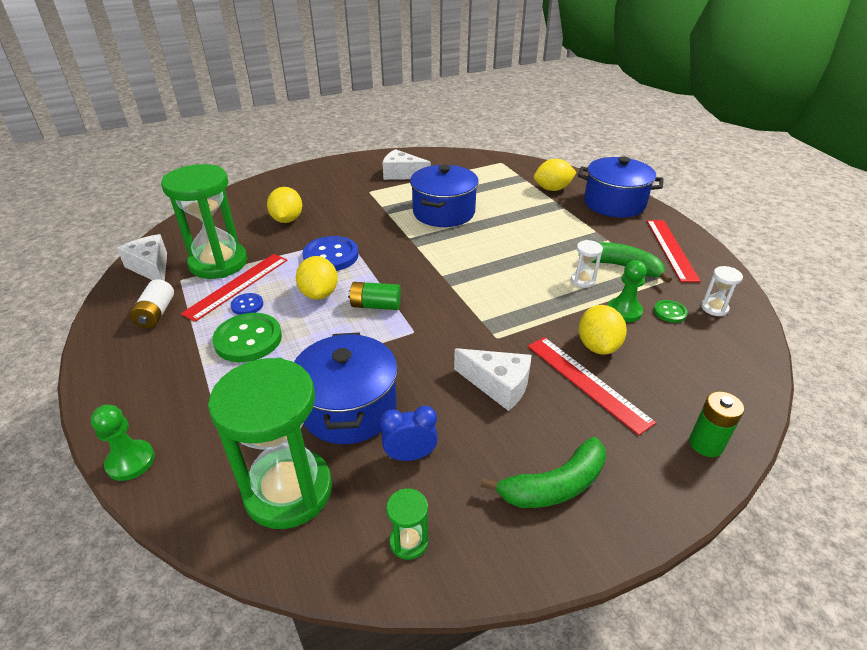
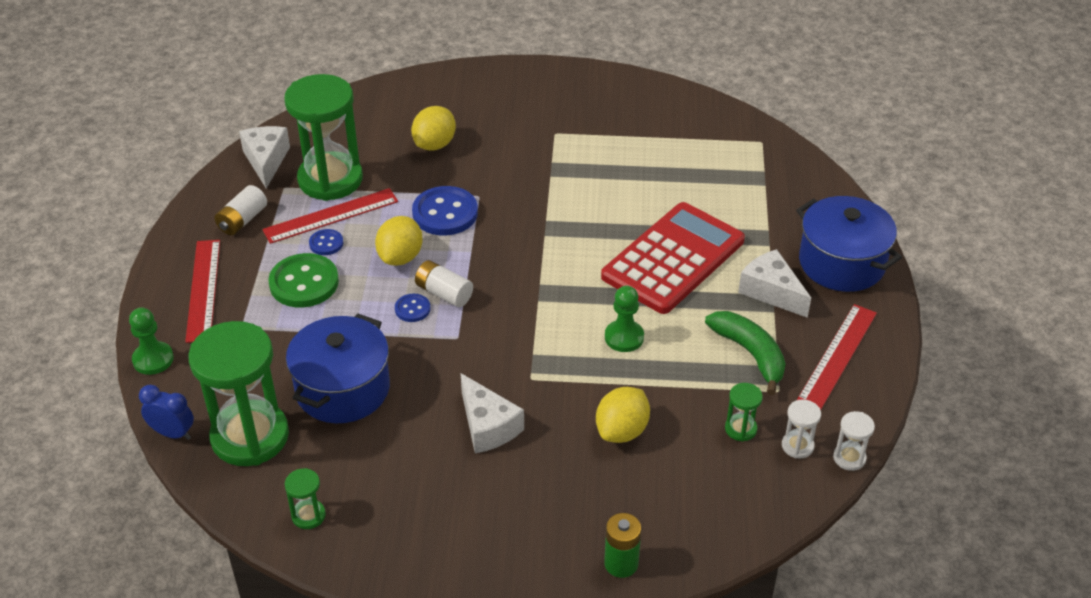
camera: 30 degrees right, 5 degrees up
green battery [348,282,401,310] -> white battery [415,260,473,307]
blue clock [380,406,438,461] -> blue clock moved to [139,385,194,440]
white cheese [383,149,431,180] -> white cheese moved to [738,249,811,318]
blue pot [410,165,479,227] -> none
green banana [481,437,606,508] -> none
red ruler [528,337,656,435] -> red ruler moved to [185,240,220,343]
yellow lemon [534,159,577,191] -> none
white hourglass [571,240,603,288] -> white hourglass moved to [833,411,875,471]
green pawn [608,260,647,322] -> green pawn moved to [605,286,644,352]
green button [654,300,688,323] -> green hourglass [725,383,763,442]
none -> blue button [395,294,431,322]
none -> red calculator [601,202,745,314]

